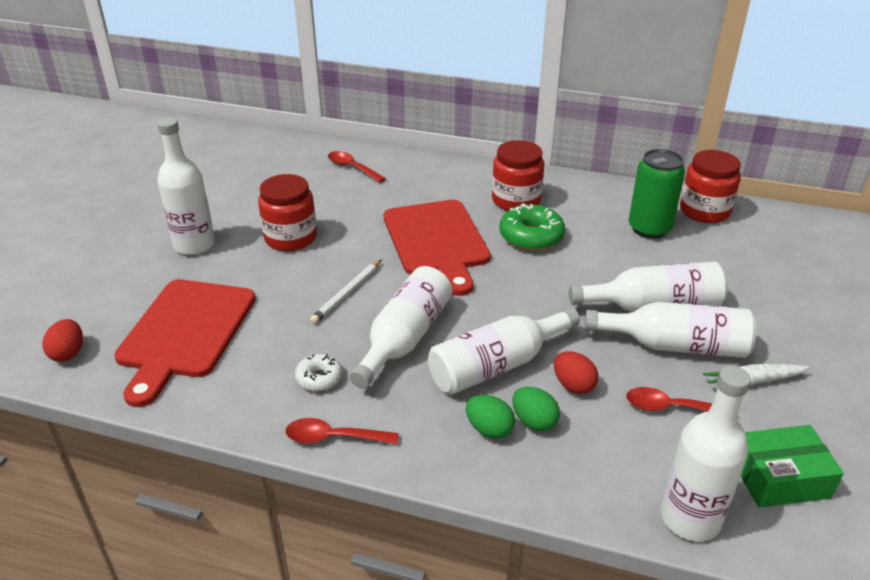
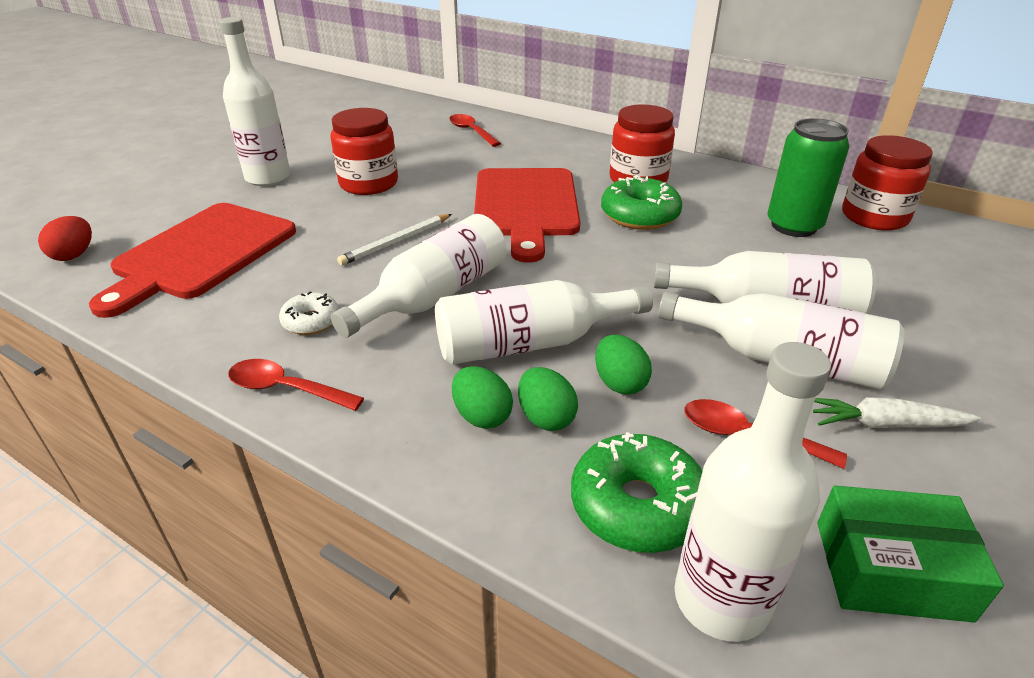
camera: 15 degrees right, 0 degrees up
red egg [554,351,598,394] -> green egg [595,335,652,394]
none -> green donut [571,432,702,553]

